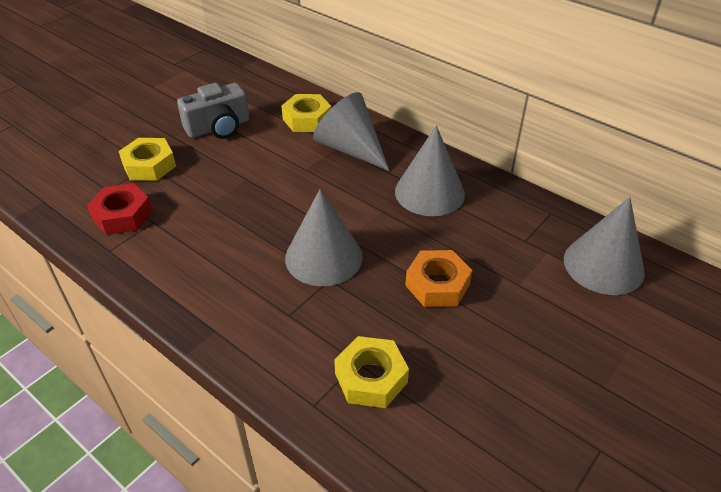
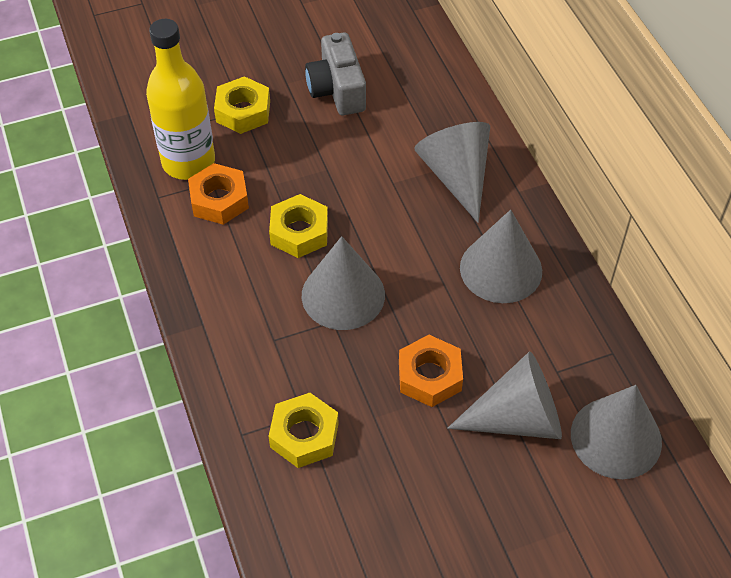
camera: 30 degrees right, 10 degrees up
red nut [87,183,152,235] -> yellow bottle [146,19,215,180]
grey camera [177,83,249,139] -> grey camera turned 75 degrees clockwise [305,33,366,115]
yellow nut [281,94,331,132] -> yellow nut moved to [269,194,328,258]
none -> orange nut [188,163,249,225]
none -> grey cone [447,352,562,439]

